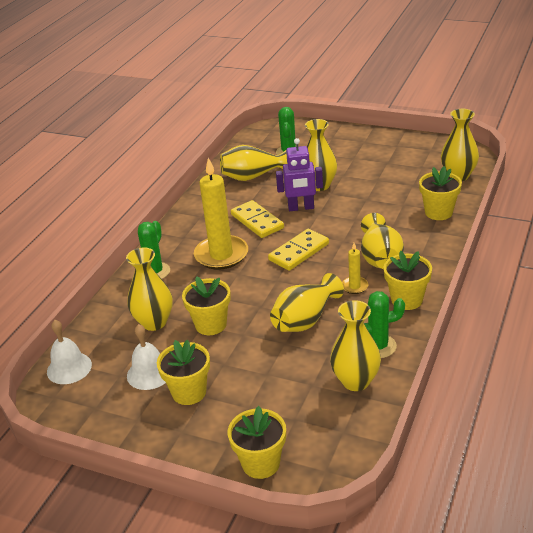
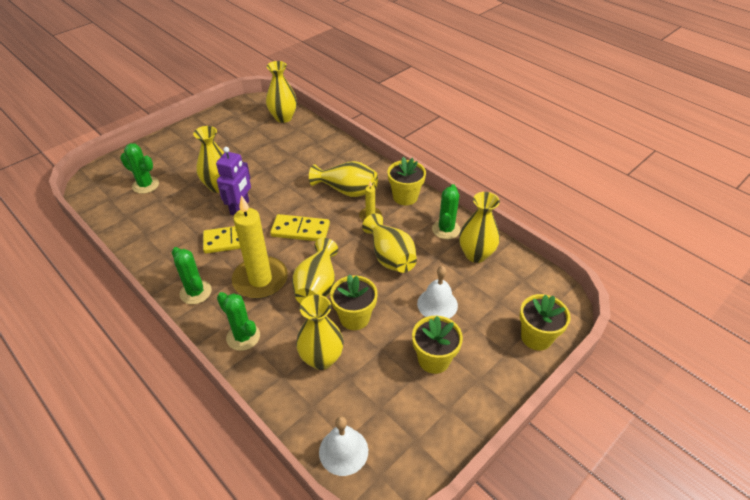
camera: 70 degrees left, 10 degrees up
white bell [127,324,166,390] -> white bell moved to [417,266,458,318]
yellow vase [220,145,287,181] -> yellow vase moved to [292,238,338,304]
yellow domino [268,229,329,271] -> yellow domino turned 60 degrees counterclockwise [270,214,330,241]
yellow flower pot [419,166,462,220] -> none
none -> green cactus [172,247,212,304]

